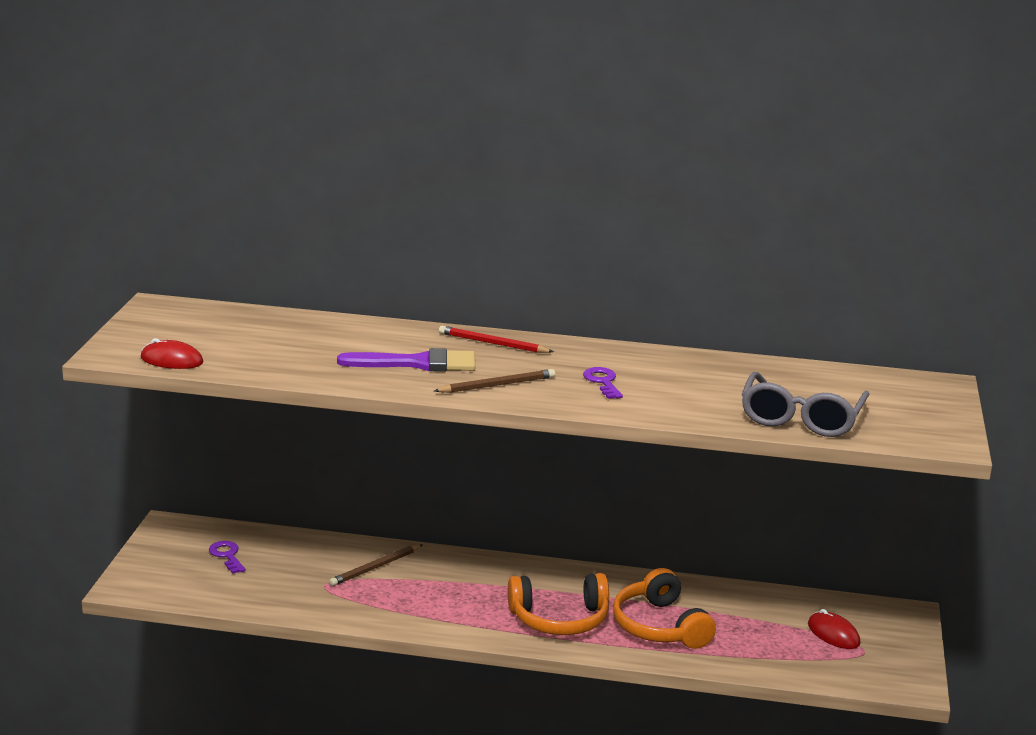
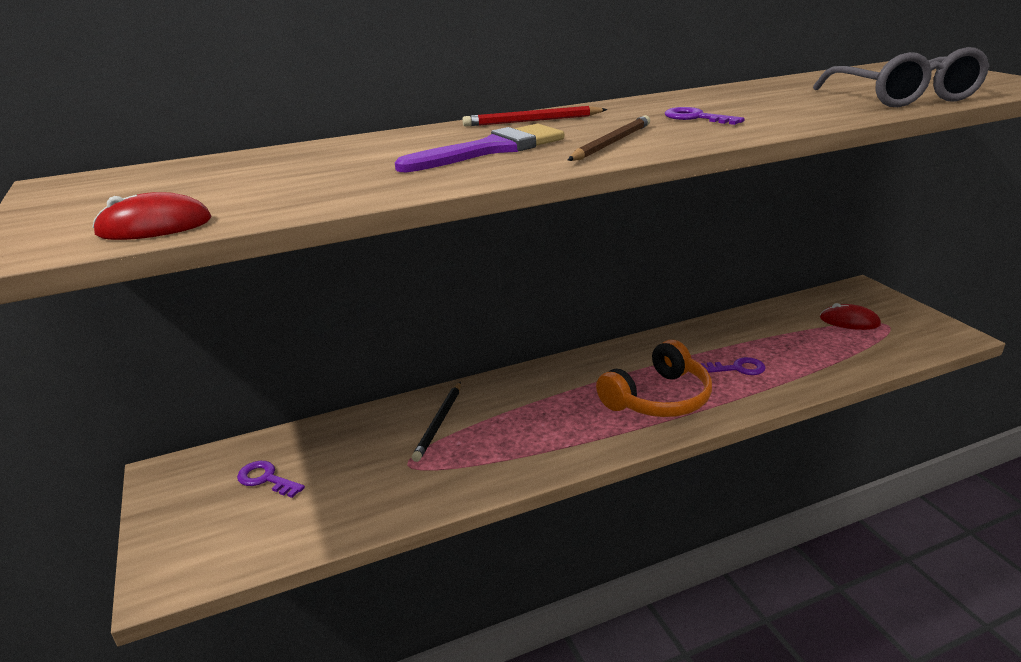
camera: 30 degrees left, 5 degrees up
brown pencil [329,544,423,586] -> black pencil [412,382,461,462]
orange headphones [613,568,716,649] -> purple key [700,357,766,375]

